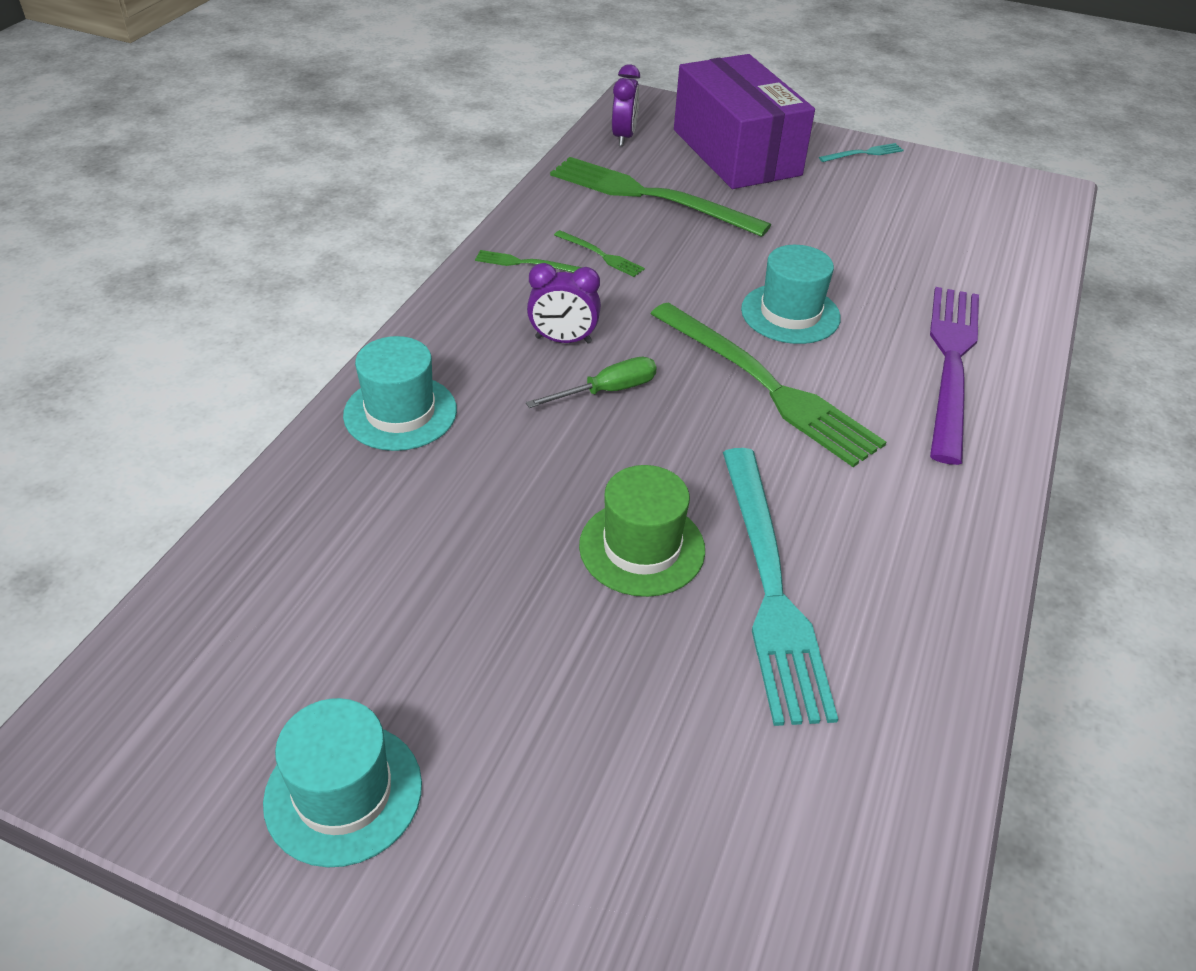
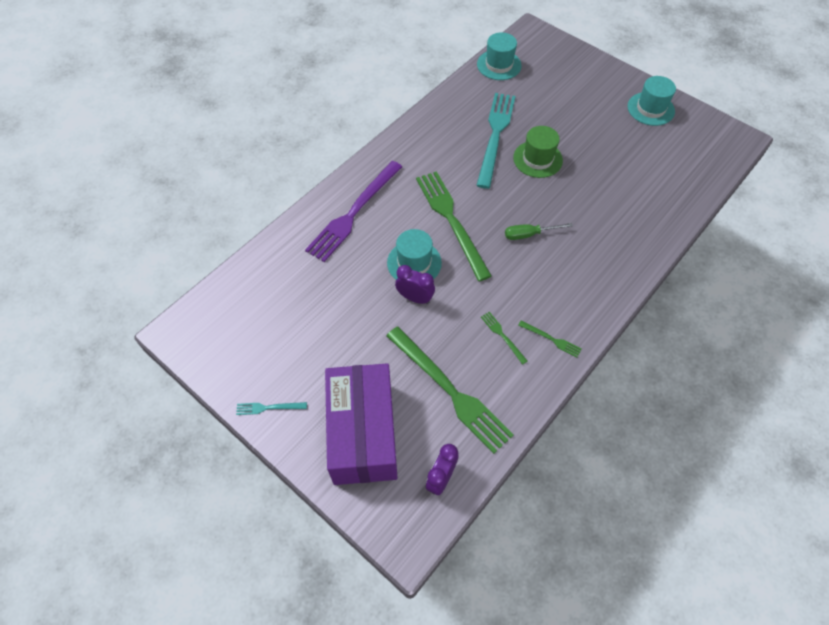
camera: 160 degrees left, 15 degrees up
turquoise hat [343,336,457,451] -> turquoise hat moved to [477,32,522,80]
purple clock [527,263,601,344] -> purple clock moved to [395,265,435,304]

